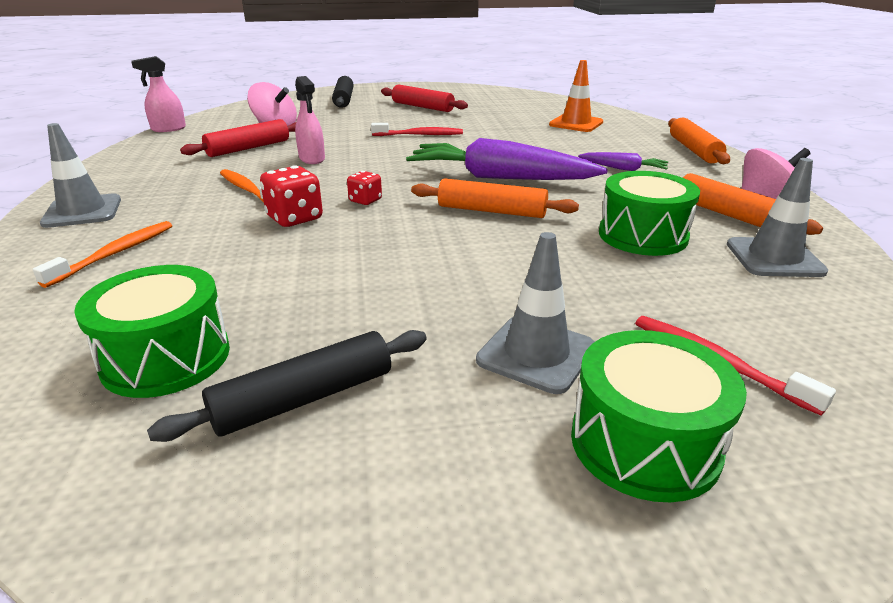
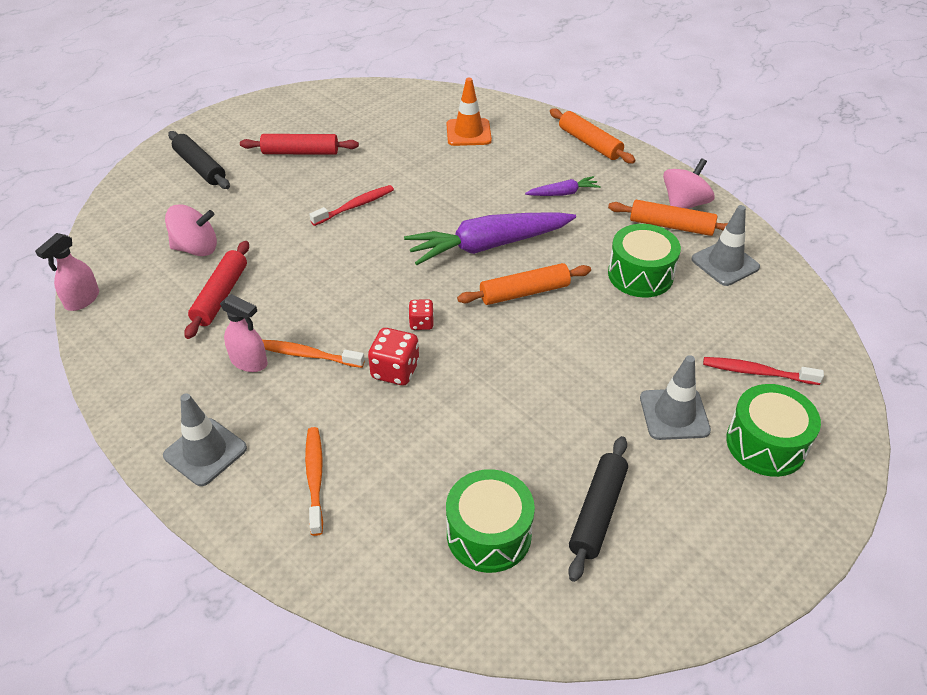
camera: 35 degrees left, 15 degrees up
pink spray bottle [295,76,325,164] -> pink spray bottle moved to [220,294,268,372]

